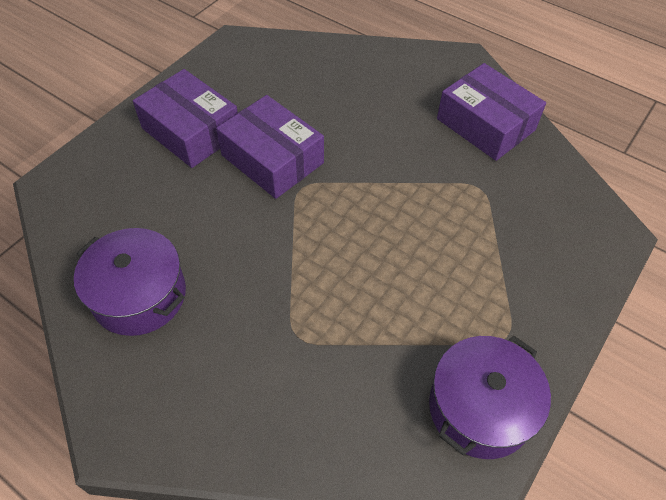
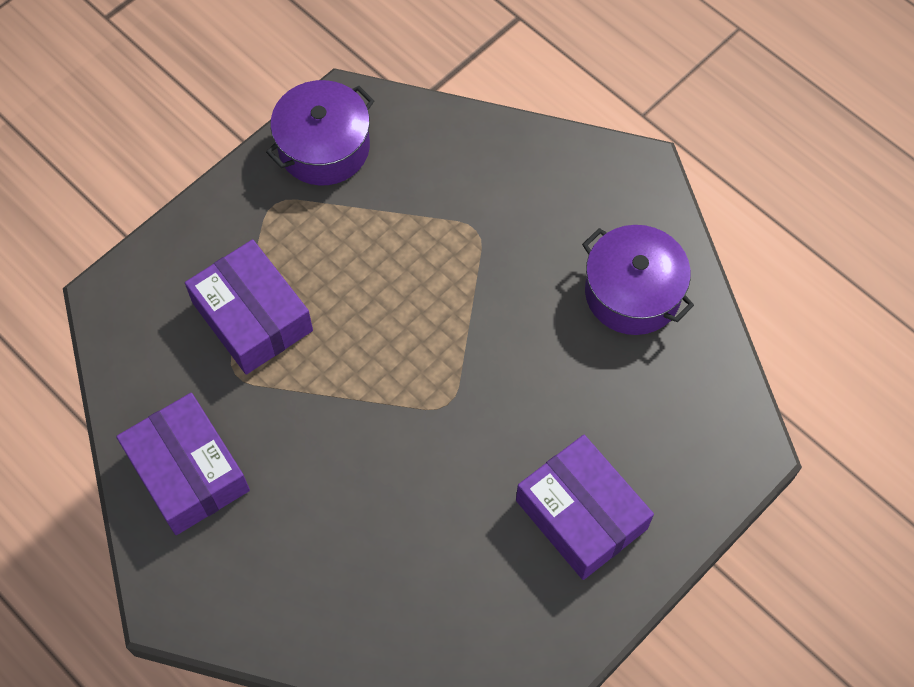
camera: 170 degrees left, 10 degrees up
purple box [216,95,324,199] -> purple box moved to [185,239,313,375]

